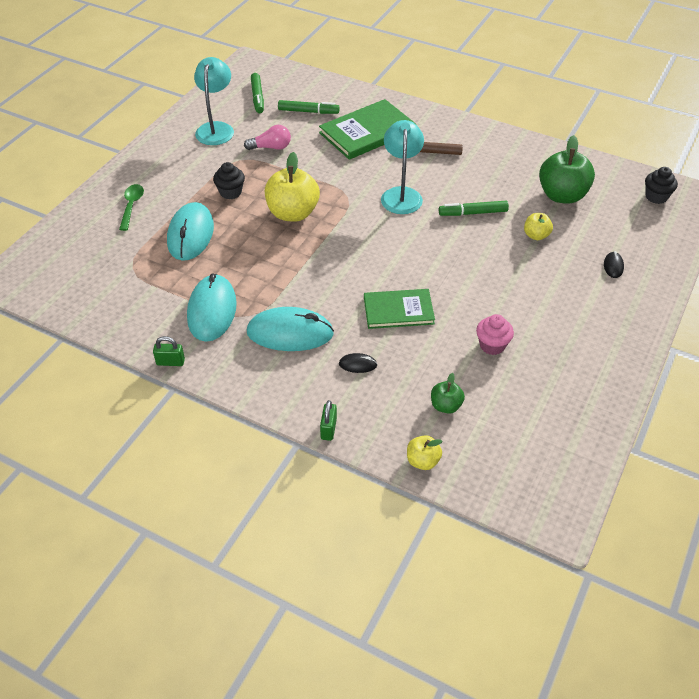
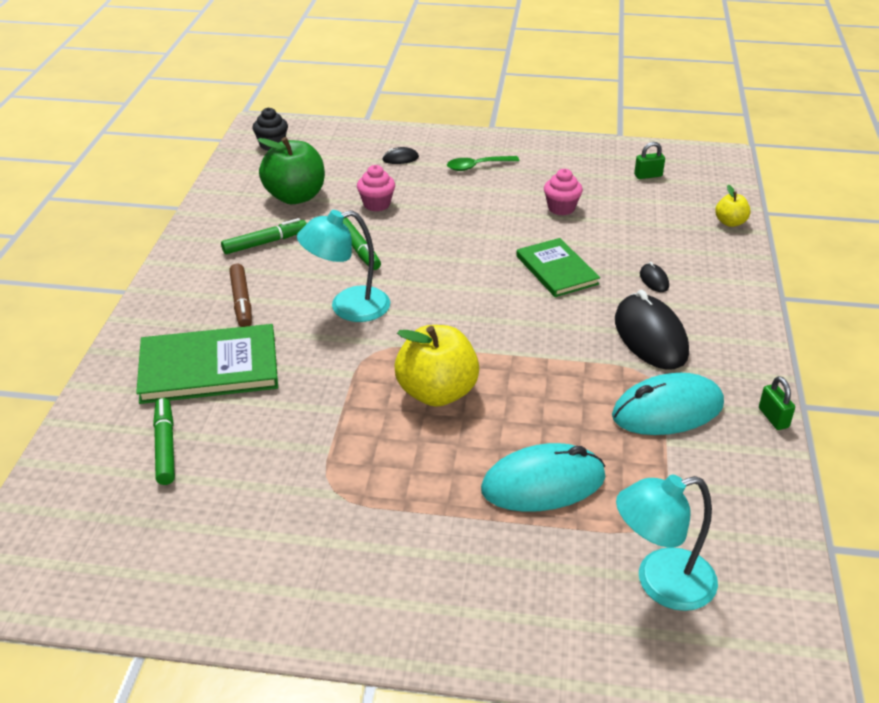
camera: 110 degrees left, 10 degrees down
green spoon [119,184,144,231] -> green spoon moved to [447,156,519,171]
turquoise lamp [194,57,234,145] -> turquoise lamp moved to [616,474,718,611]
black cupcake [213,162,245,199] -> none
pink light bulb [244,125,291,150] -> none
turquoise mouse [247,307,334,351] -> black mouse [615,290,689,370]
green marker [251,73,264,113] -> green marker moved to [221,218,307,254]
green book [319,99,416,160] -> green book turned 45 degrees counterclockwise [136,324,278,404]
green padlock [320,400,337,441] -> green padlock moved to [634,142,665,179]
green apple [431,373,465,414] -> none
yellow apple [524,213,553,240] -> pink cupcake [357,165,395,211]

